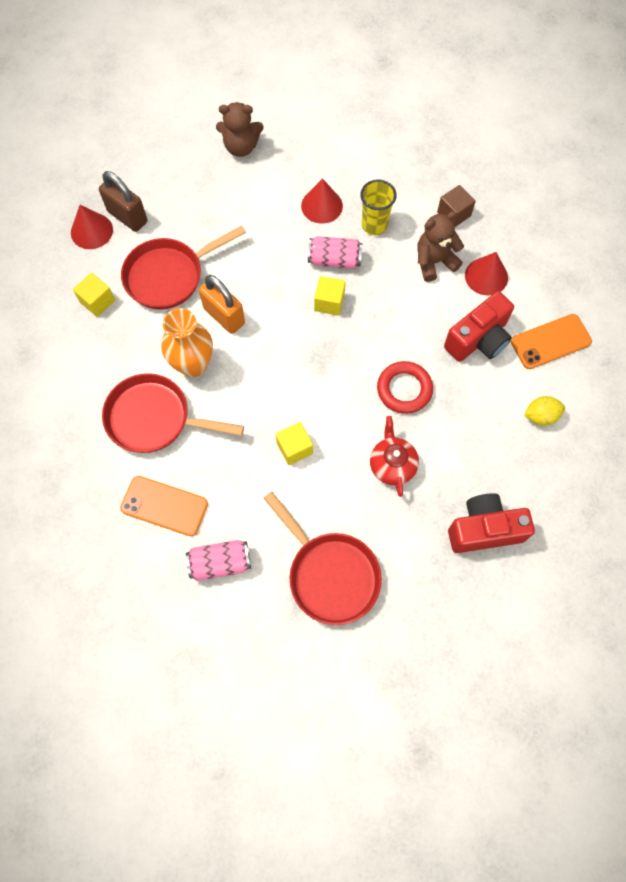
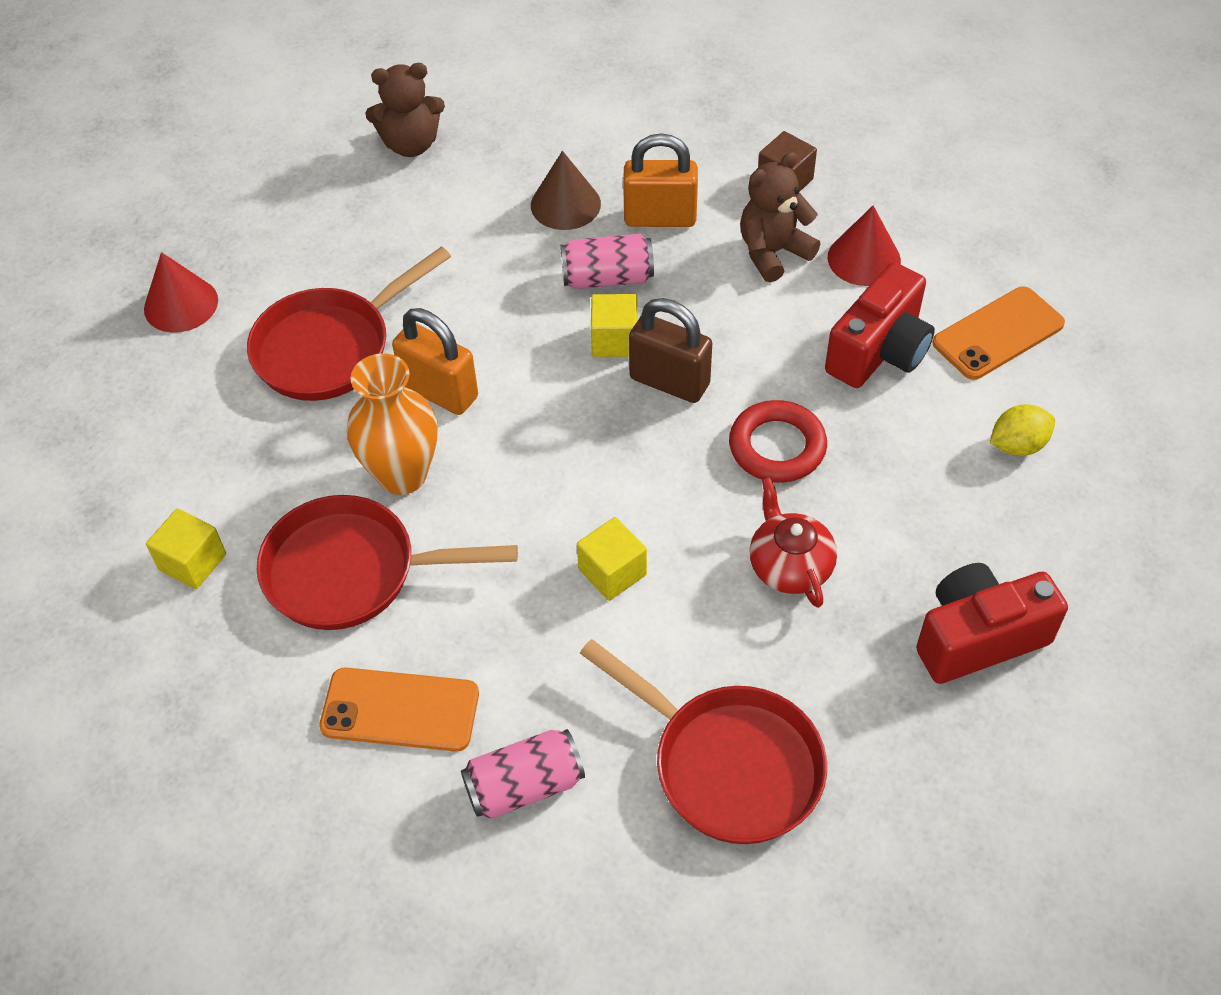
camera: 10 degrees left, 15 degrees down
yellow cube [73,273,115,317] -> yellow cube moved to [146,508,226,589]
brown padlock [99,171,147,232] -> brown padlock moved to [629,298,712,403]
red cone [301,178,343,224] -> brown cone [531,151,601,230]
yellow cup [360,180,397,235] -> orange padlock [623,133,698,227]

